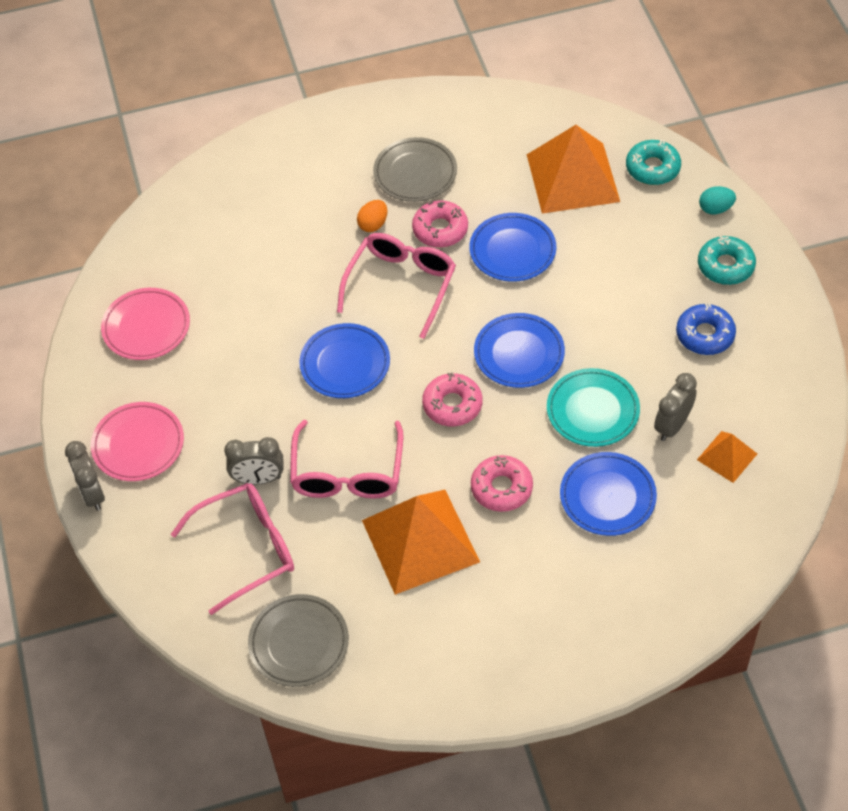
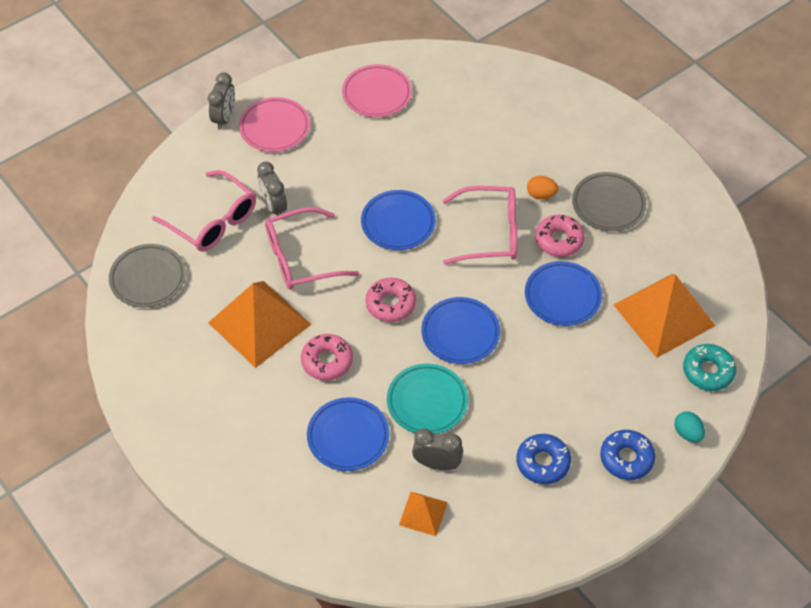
camera: 65 degrees right, 0 degrees up
grey clock [65,441,105,511] -> grey clock turned 150 degrees clockwise [208,72,235,130]
turquoise donut [698,236,756,285] -> blue donut [600,430,655,480]

